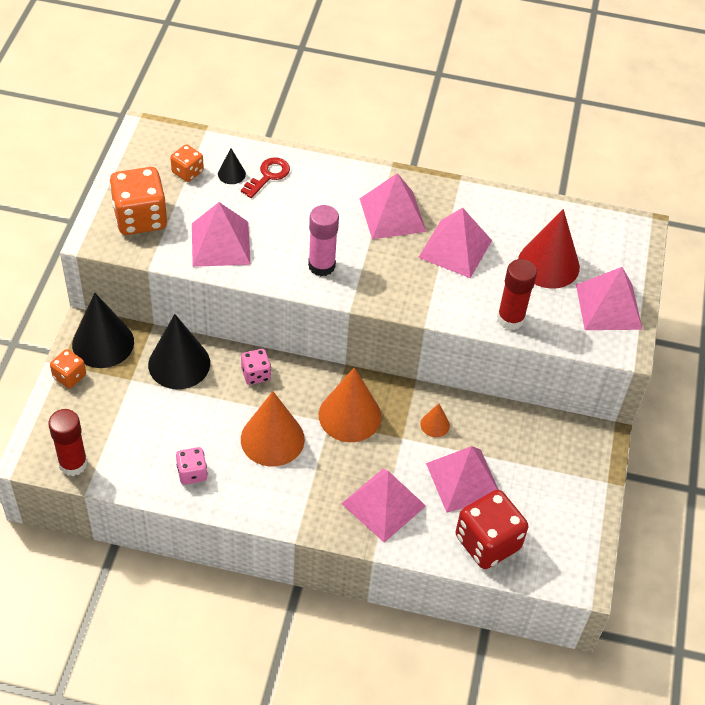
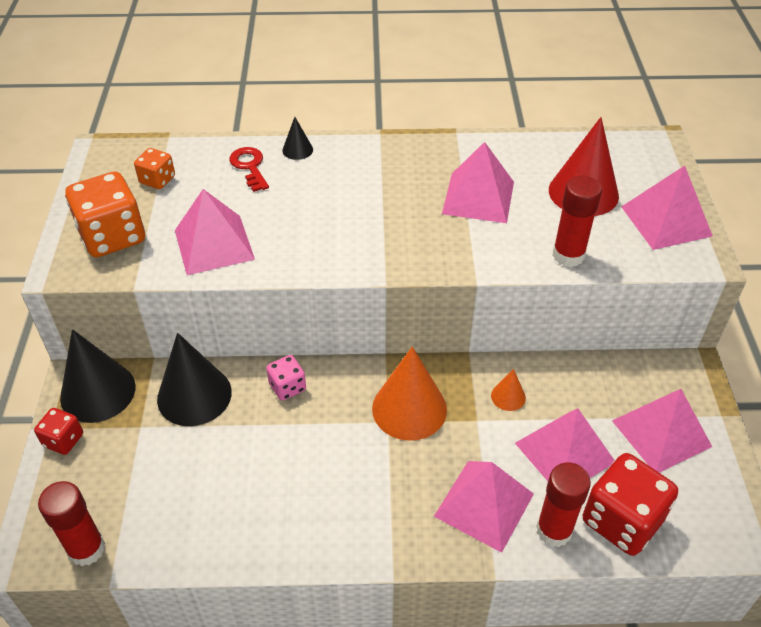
camera: 10 degrees left, 5 degrees down
orange dice [50,349,86,388] -> red dice [34,408,83,455]
pink dice [176,447,207,485] -> none
black cone [218,149,246,184] -> black cone moved to [282,117,313,160]
red key [241,157,290,198] -> red key turned 45 degrees counterclockwise [229,147,269,192]
orange cone [241,391,305,467] -> none
pink glue stick [308,205,339,276] -> none
pink pyramid [359,173,427,239] -> pink pyramid moved to [612,389,712,473]
none -> red glue stick [536,462,591,547]

